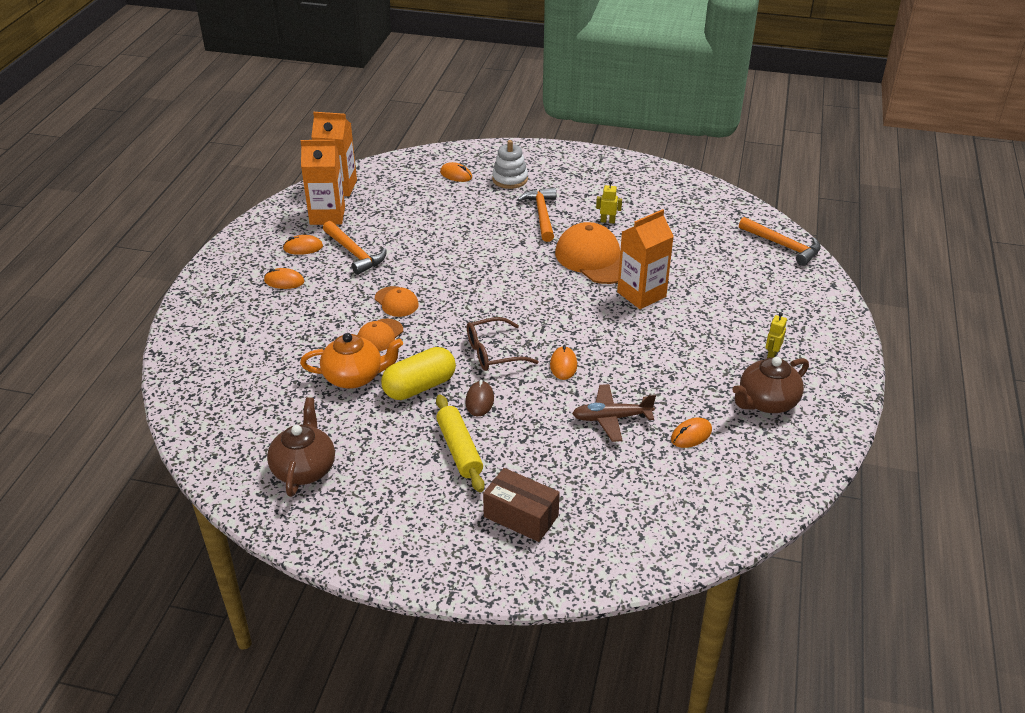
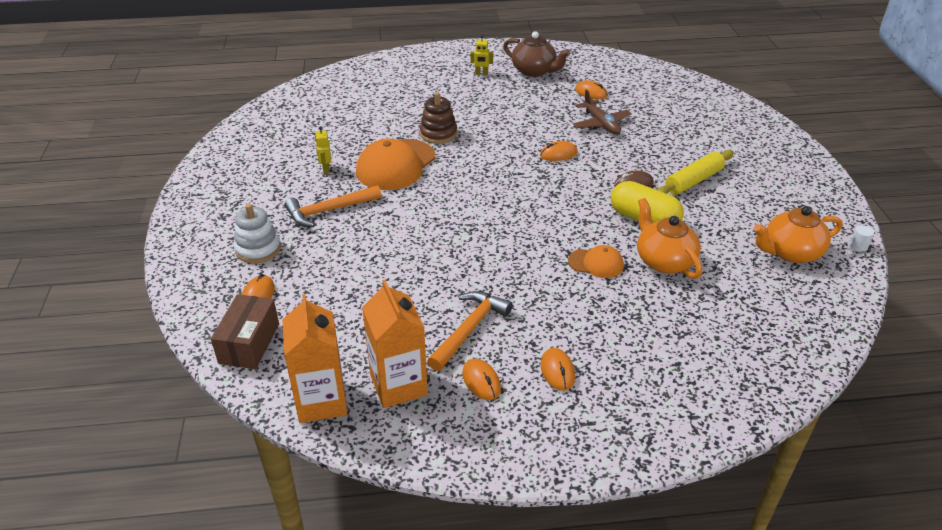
camera: 110 degrees left, 0 degrees up
brown teapot [267,397,335,497] -> orange teapot [754,206,843,263]
orange cap [375,286,419,317] -> none
brown glasses [467,317,539,371] -> none
brown box [483,468,560,542] -> brown box moved to [211,294,279,369]
orange carton [617,209,674,309] -> brown stacking toy [420,92,457,144]
orange hammer [739,217,821,266] -> none
none -> white cylinder [850,225,874,252]

